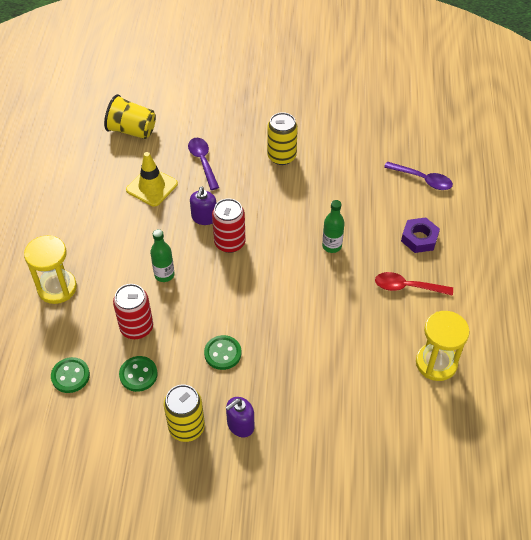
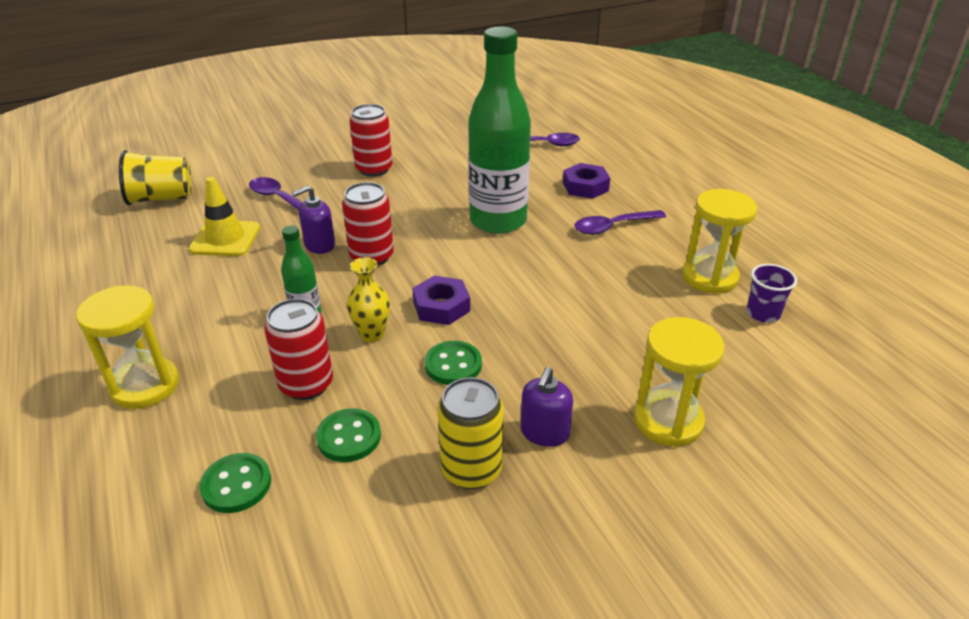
camera: 30 degrees left, 15 degrees down
purple soap dispenser [190,187,216,225] -> purple soap dispenser turned 75 degrees clockwise [292,185,335,254]
yellow can [267,112,298,165] -> red can [349,104,392,177]
green bottle [322,200,345,253] -> green bottle [468,27,531,234], size x2.20
red spoon [375,272,453,296] -> purple spoon [574,210,666,235]
none -> yellow vase [347,257,390,342]
none -> purple nut [412,276,470,325]
none -> yellow hourglass [634,317,725,447]
none -> purple cup [746,264,797,323]

